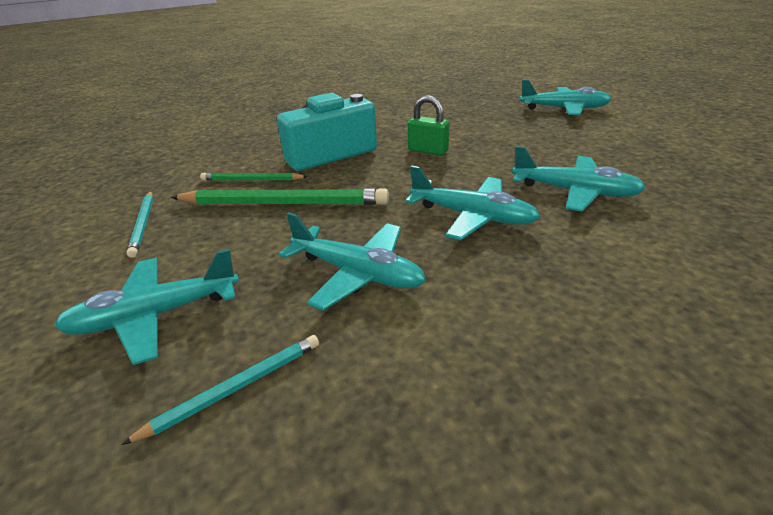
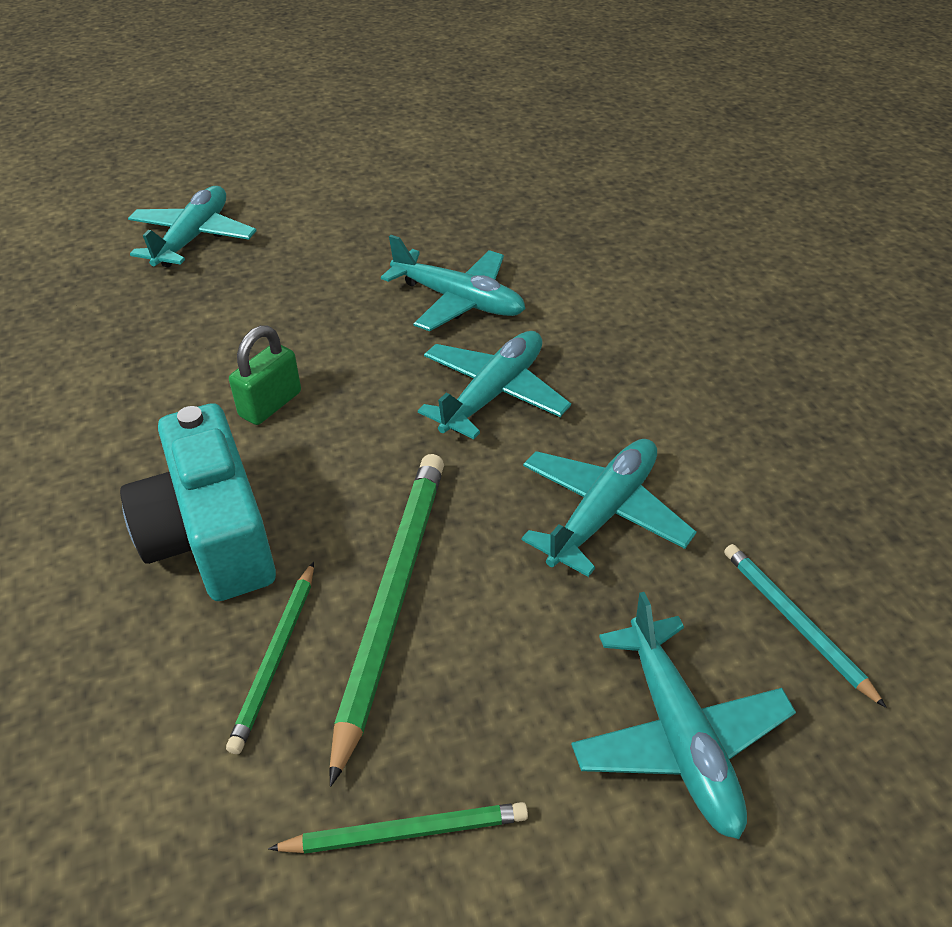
camera: 85 degrees left, 10 degrees up
turquoise pencil [126,191,153,258] -> green pencil [268,802,528,854]
turquoise plane [512,146,646,212] -> turquoise plane turned 90 degrees clockwise [381,235,526,331]

